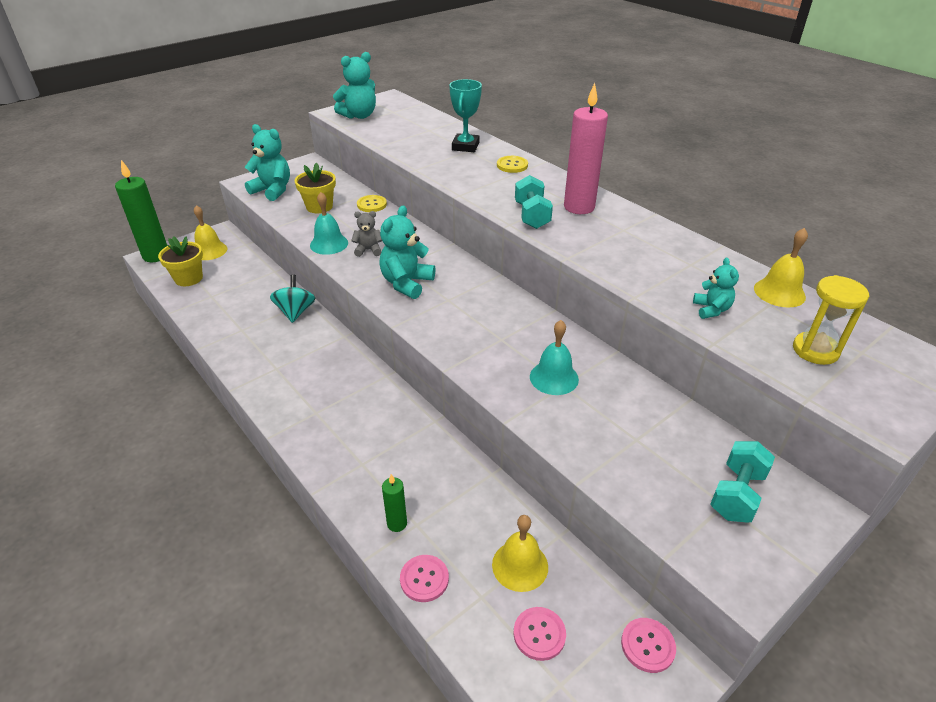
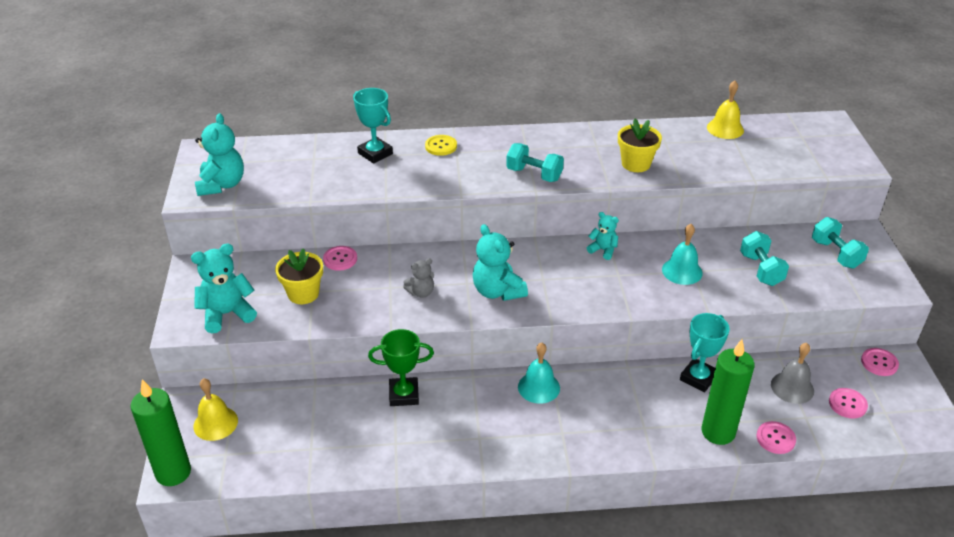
camera: 55 degrees left, 0 degrees up
yellow flower pot [158,236,203,286] -> yellow flower pot moved to [618,119,662,172]
turquoise spinning top [270,275,316,323] -> green trophy [368,329,434,406]
turquoise bell [310,192,348,255] -> turquoise bell moved to [518,342,560,404]
grey teddy bear [351,211,382,257] -> grey teddy bear turned 150 degrees counterclockwise [403,258,434,298]
yellow button [357,195,387,212] -> pink button [323,246,357,271]
green candle [382,474,407,532] -> green candle [702,339,755,445], size x2.01
yellow bell [492,515,548,592] -> grey bell [771,343,814,404]
pink candle [564,83,608,214] -> none
turquoise teddy bear [693,258,739,319] -> turquoise teddy bear moved to [587,212,619,260]
yellow hourglass [793,275,870,365] -> none
none -> turquoise trophy [680,313,730,392]
none -> turquoise dumbbell [740,231,789,286]

